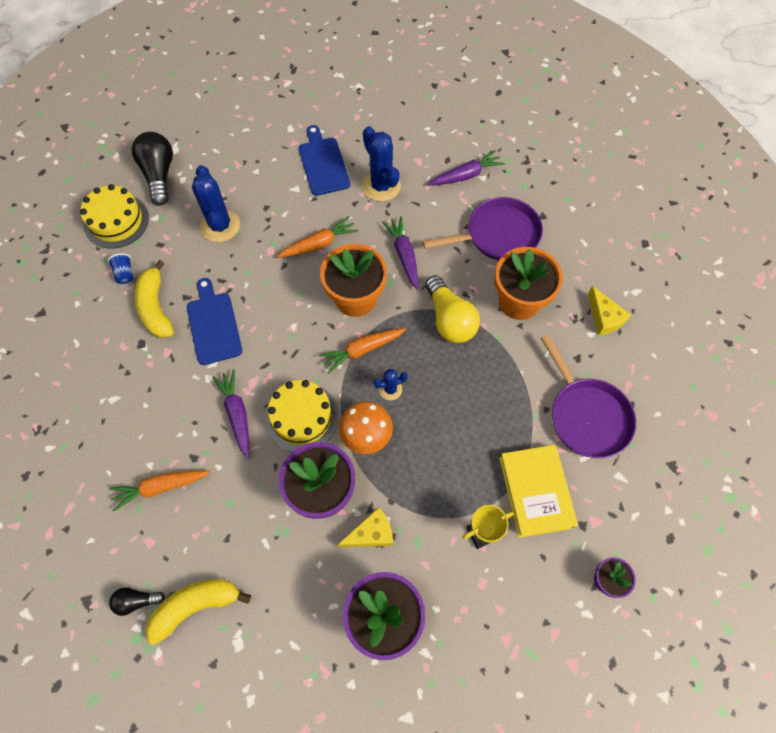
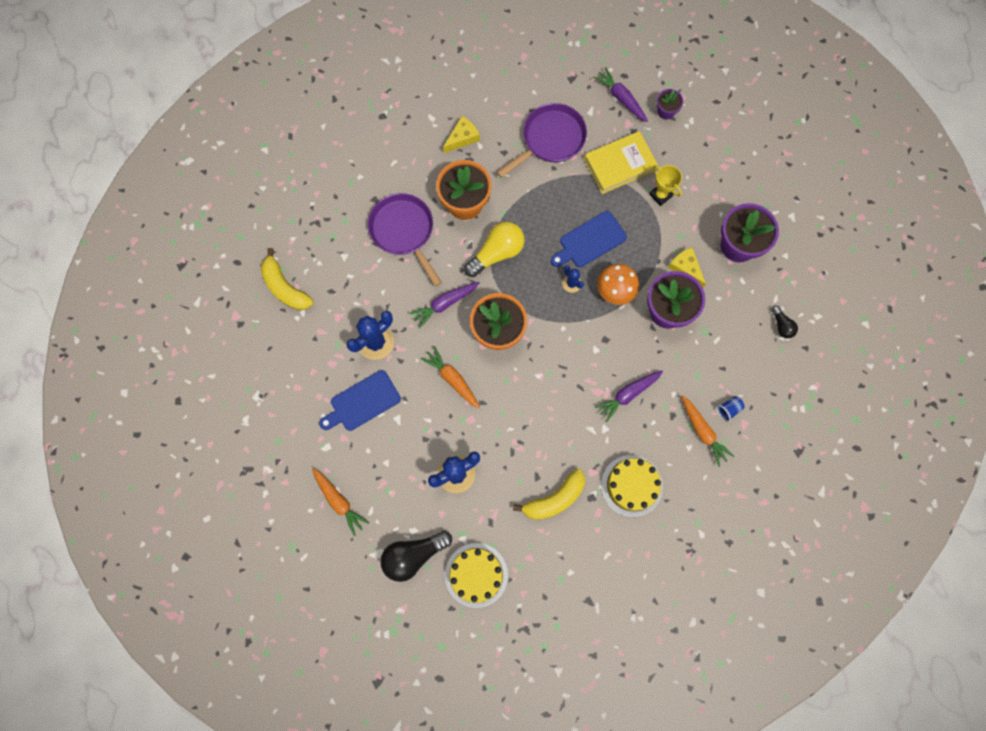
camera: 105 degrees left, 10 degrees up
blue cup [108,253,133,284] -> blue cup moved to [716,396,744,422]
black light bulb [109,587,165,616] -> black light bulb moved to [771,305,798,338]
yellow banana [145,579,251,645] -> yellow banana moved to [261,248,314,310]
blue cutting board [187,278,242,365] -> blue cutting board moved to [551,211,627,267]
yellow cake [265,380,339,452] -> yellow cake moved to [601,455,663,517]
orange carrot [319,328,406,374] -> orange carrot moved to [312,468,369,536]
purple carrot [428,150,505,186] -> purple carrot moved to [593,67,648,122]

